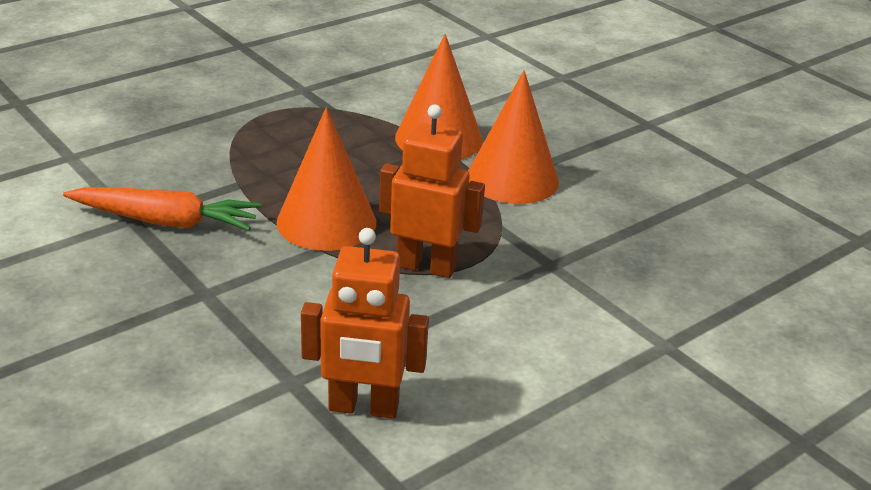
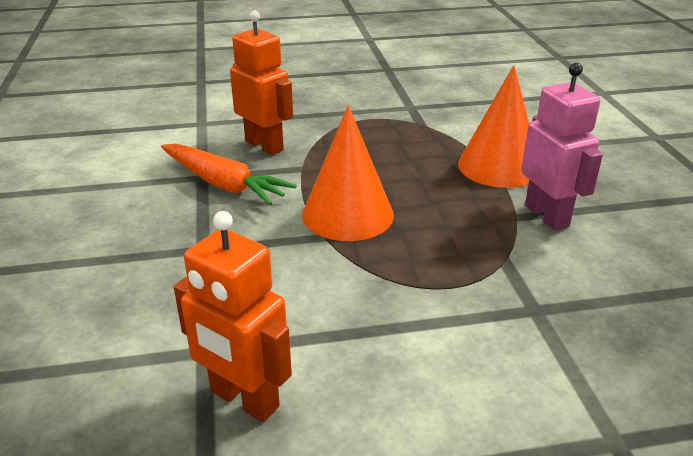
camera: 30 degrees right, 0 degrees up
orange robot [379,105,485,278] -> orange robot moved to [230,10,293,155]
orange cone [468,70,559,204] -> pink robot [521,63,603,230]

